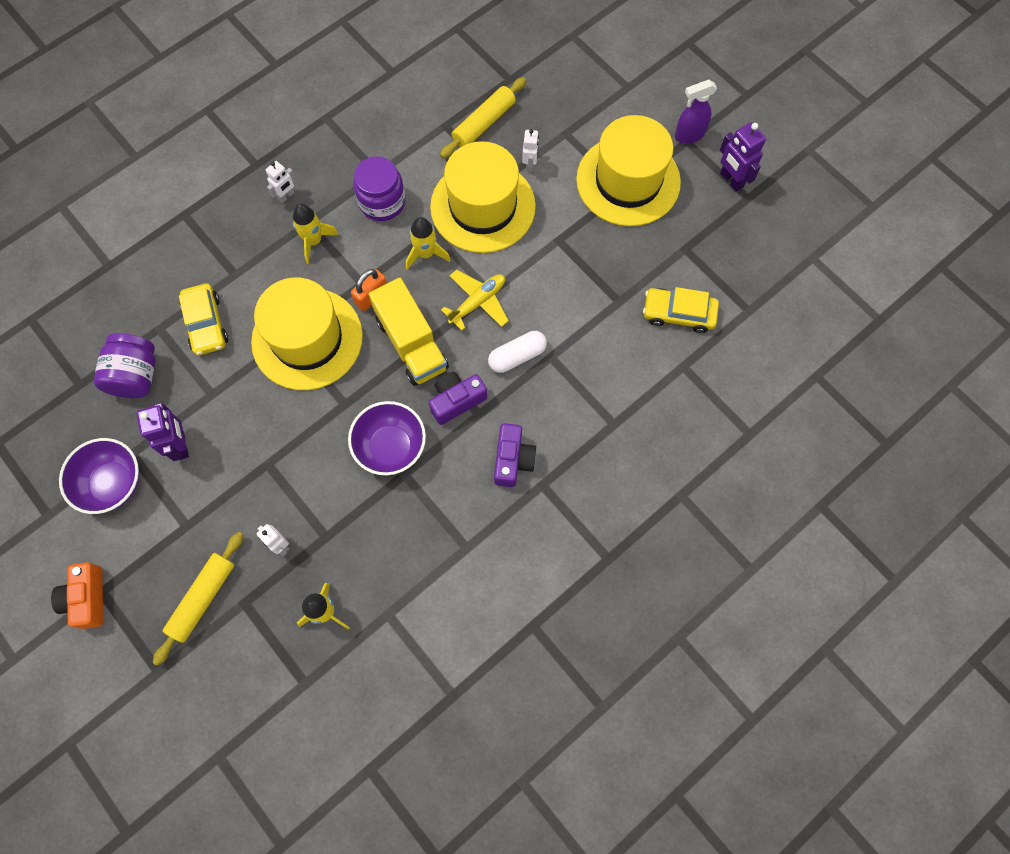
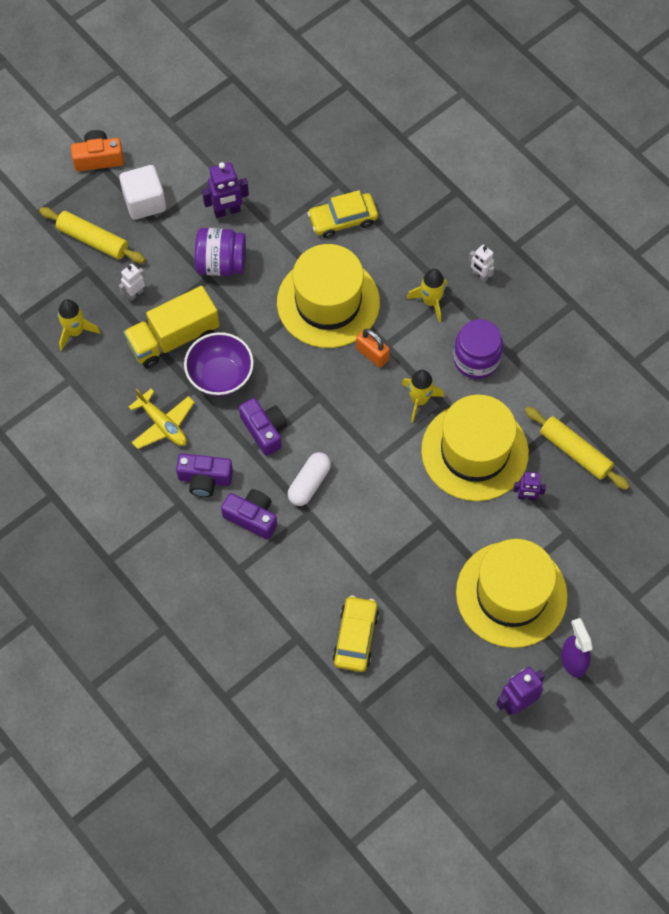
camera: 90 degrees right, 5 degrees down
purple bowl [59,438,139,514] -> none
purple jar [94,333,155,398] -> purple jar moved to [195,228,246,276]
yellow truck [369,278,449,386] -> yellow truck moved to [124,286,219,368]
yellow plane [441,270,509,331] -> yellow plane moved to [129,388,195,449]
white capsule [488,331,547,373] -> white capsule turned 60 degrees clockwise [287,452,331,506]
white robot [522,129,539,172] -> purple robot [513,472,546,500]
none -> white cube [119,165,166,220]
none -> purple camera [221,489,277,539]

